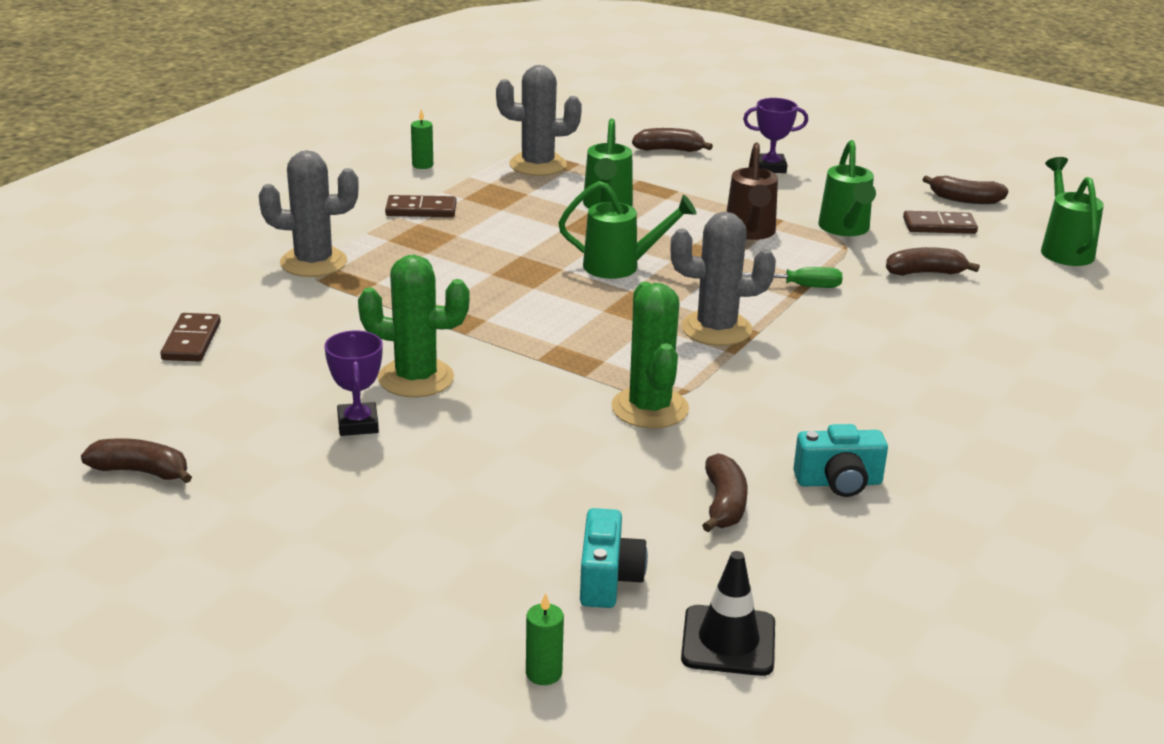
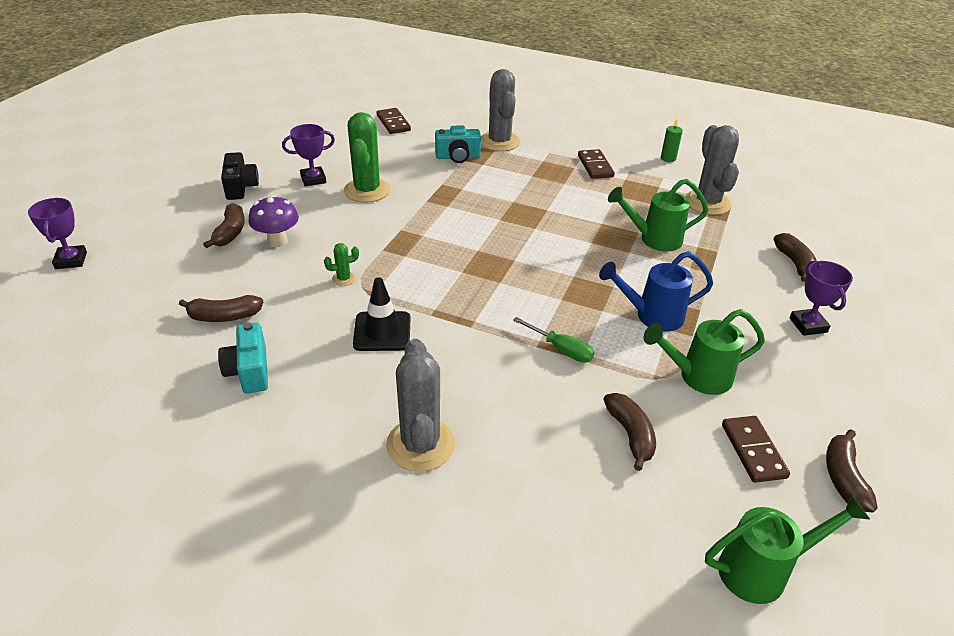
camera: 80 degrees right, 10 degrees up
brown banana [81,438,192,483] -> brown banana moved to [203,203,245,248]
brown domino [160,313,221,361] -> brown domino turned 75 degrees clockwise [377,108,411,134]
green candle [526,593,564,685] -> purple trophy [28,198,87,269]
green watering can [558,181,697,279] -> none
turquoise camera [580,508,648,608] -> turquoise camera moved to [435,125,481,163]
green cactus [611,282,689,428] -> green cactus [324,243,359,286], size x0.44
grey cactus [670,212,776,346] -> grey cactus moved to [386,339,455,472]
black traffic cone [681,551,775,676] -> black traffic cone moved to [353,277,411,351]
brown watering can [727,143,778,240] -> blue watering can [599,251,713,331]
green screwdriver [742,267,843,288] -> green screwdriver turned 45 degrees counterclockwise [513,317,594,363]
none -> black camera [221,152,259,200]
none -> purple mushroom [248,195,299,247]

